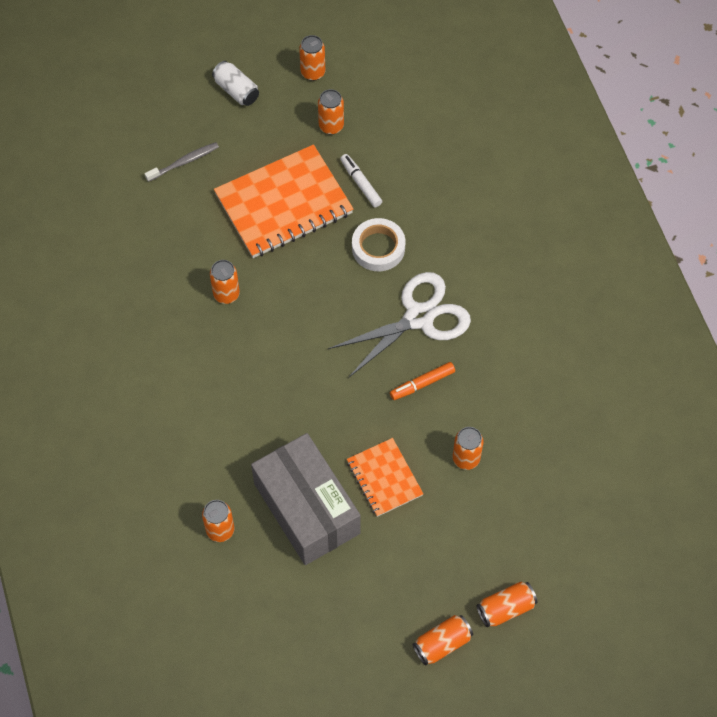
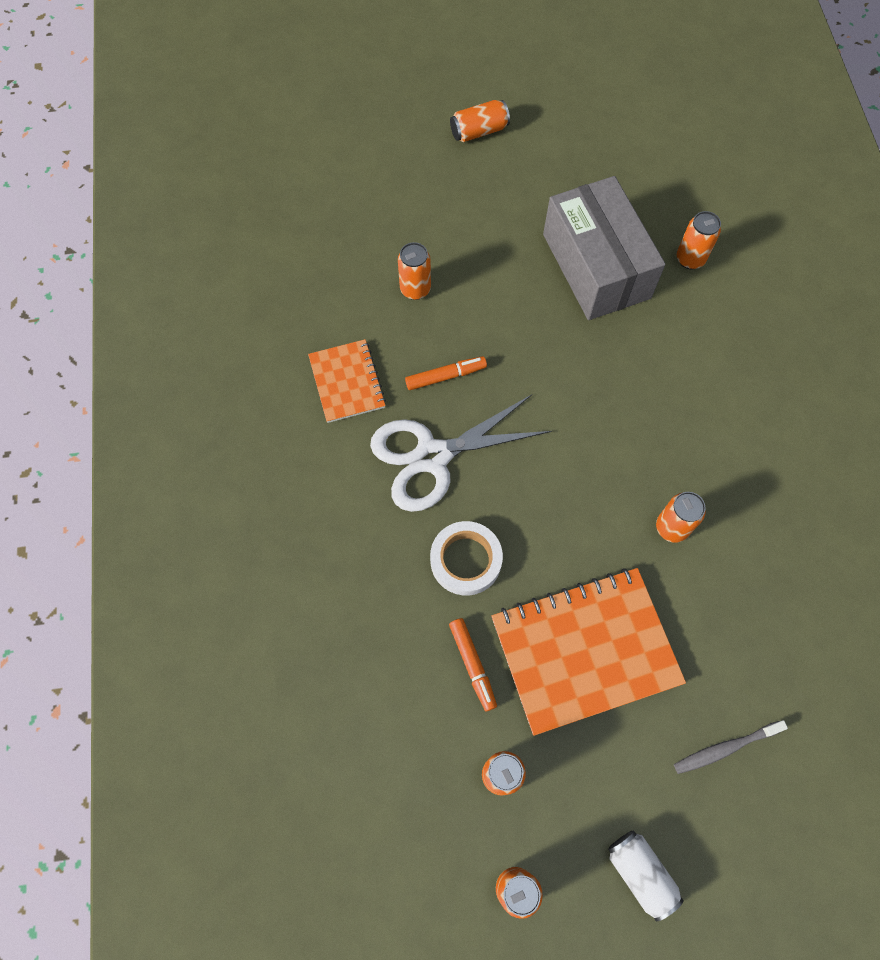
camera: 170 degrees left, 5 degrees up
white marker [340,154,382,207] -> orange marker [449,618,497,711]
orange notebook [347,438,423,517] -> orange notebook moved to [308,339,386,423]
orange can [477,582,538,628] -> none

